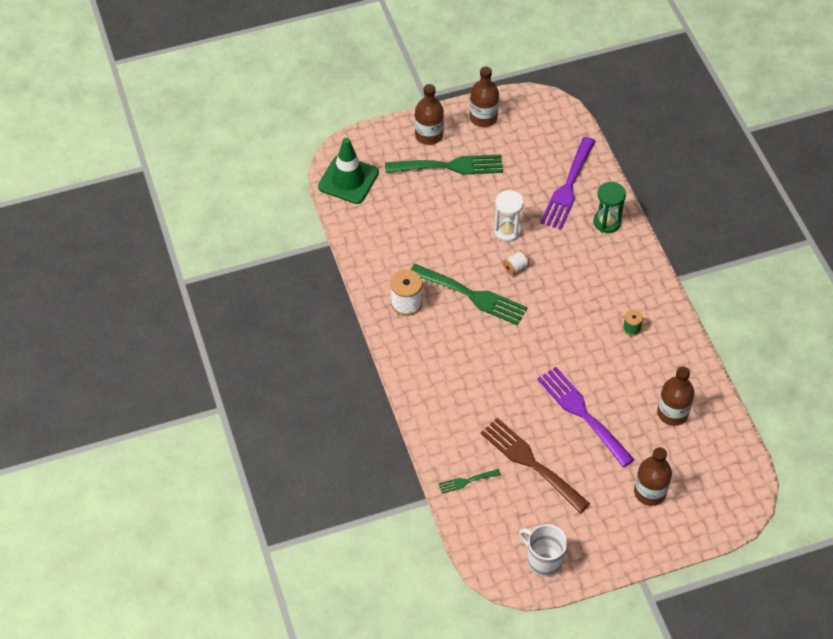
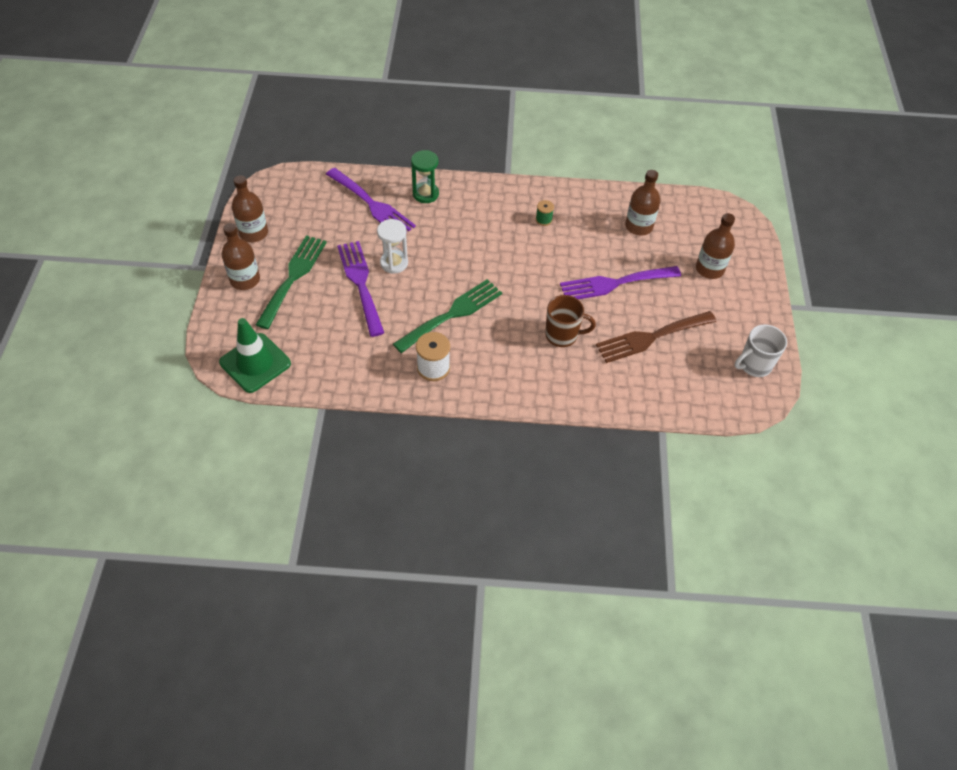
camera: 70 degrees left, 0 degrees up
green fork [439,469,501,494] -> none
white spool [503,250,530,275] -> none
none -> purple fork [337,241,384,337]
none -> brown mug [545,295,596,347]

